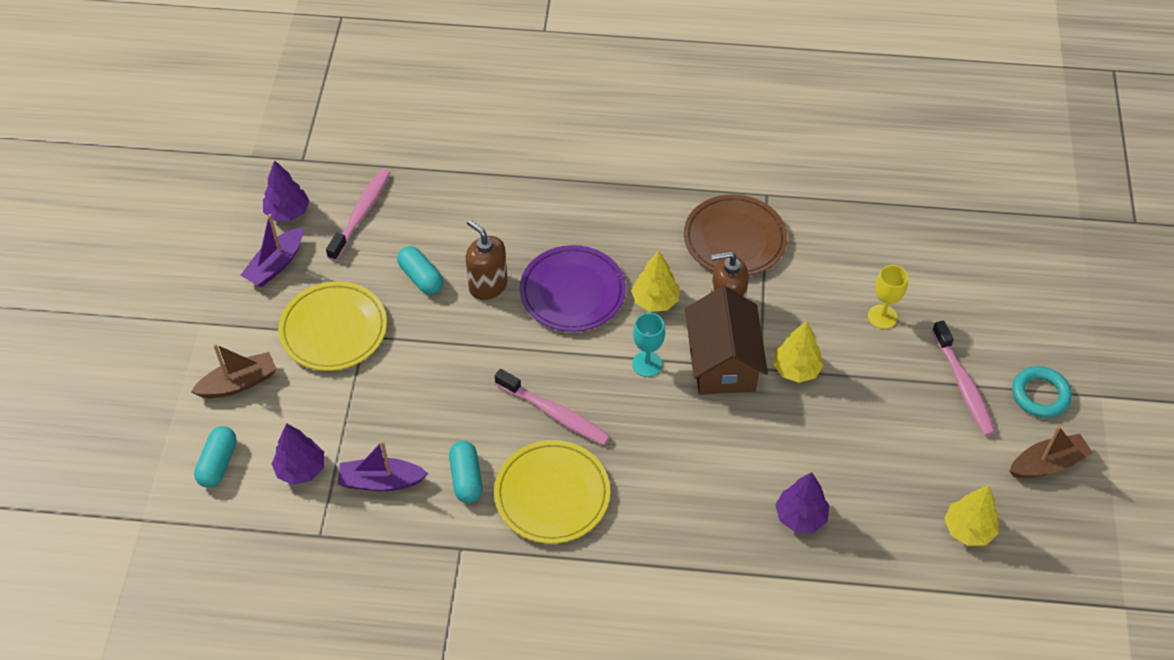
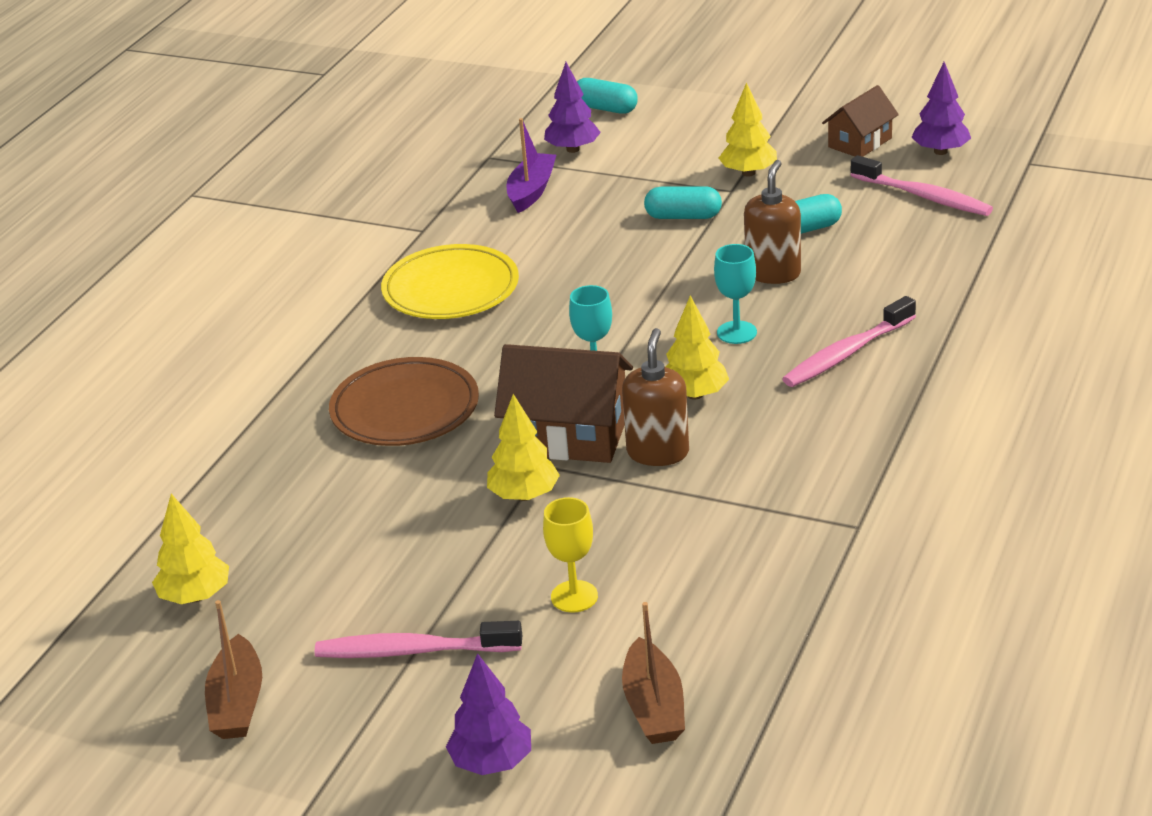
camera: 110 degrees right, 20 degrees down
brown boat [191,344,277,398] -> brown boat moved to [622,602,685,744]
purple boat [241,214,303,287] -> brown house [822,85,899,157]
yellow plate [278,281,387,371] -> yellow tree [719,82,777,176]
turquoise capsule [449,441,483,503] -> turquoise capsule moved to [644,186,722,219]
brown soap dispenser [466,220,508,300] -> brown soap dispenser turned 45 degrees counterclockwise [744,160,801,284]
pink toothbrush [495,369,610,445] -> pink toothbrush moved to [782,296,916,387]
purple plate [520,245,626,332] -> turquoise goblet [714,244,757,344]
brown plate [684,194,787,276] -> brown plate moved to [329,357,479,446]
purple tree [775,472,829,532] -> purple tree moved to [446,653,531,775]
turquoise ring [1012,366,1072,418] -> none

